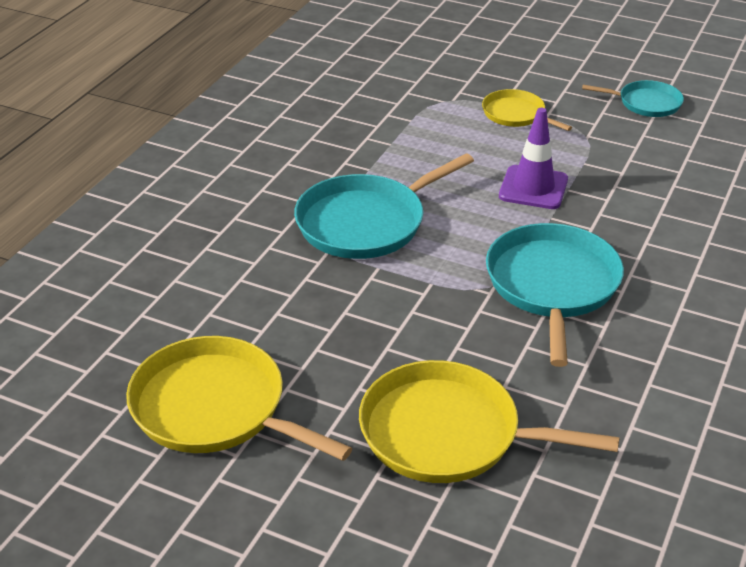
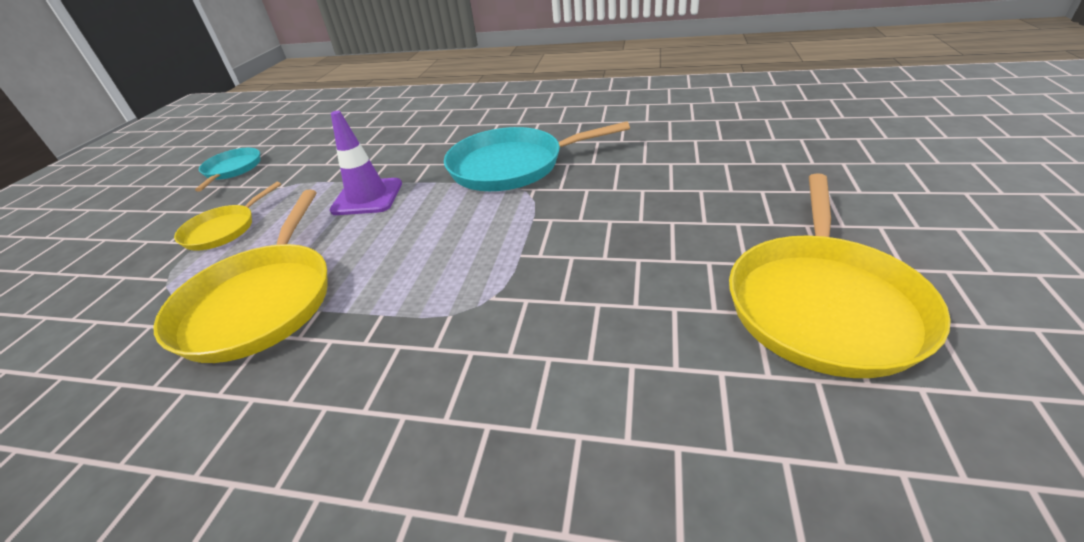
camera: 100 degrees left, 0 degrees up
turquoise pan [294,153,474,259] -> none
yellow pan [359,360,619,483] -> yellow pan moved to [153,189,327,363]

